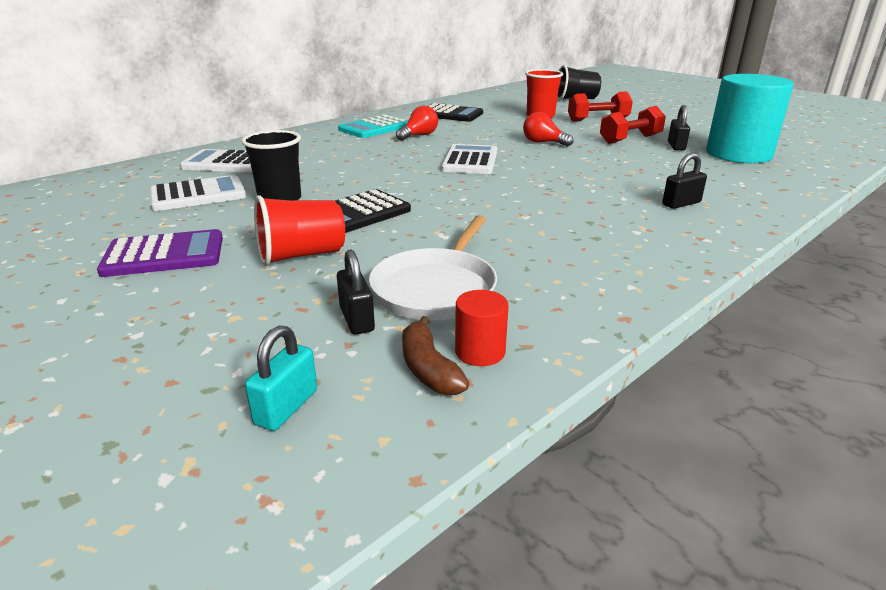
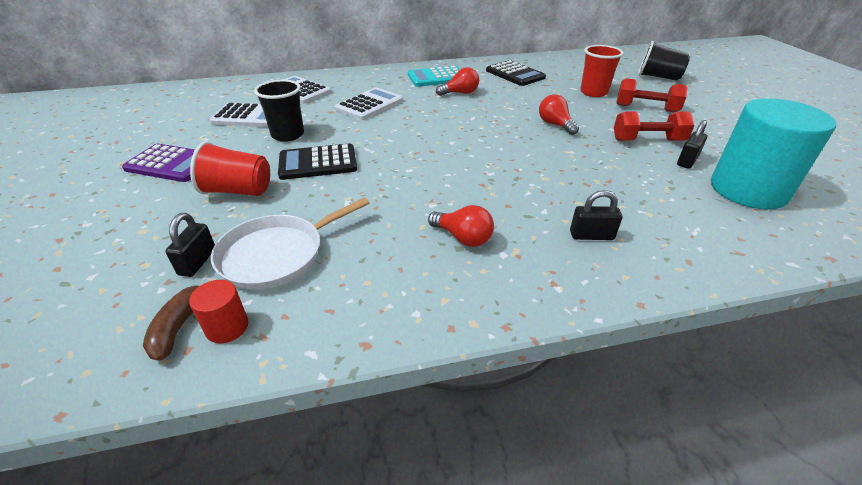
camera: 30 degrees right, 10 degrees up
turquoise padlock [245,325,317,431] -> none
white calculator [441,144,497,174] -> white calculator moved to [335,88,403,120]
none -> red light bulb [428,205,494,247]

